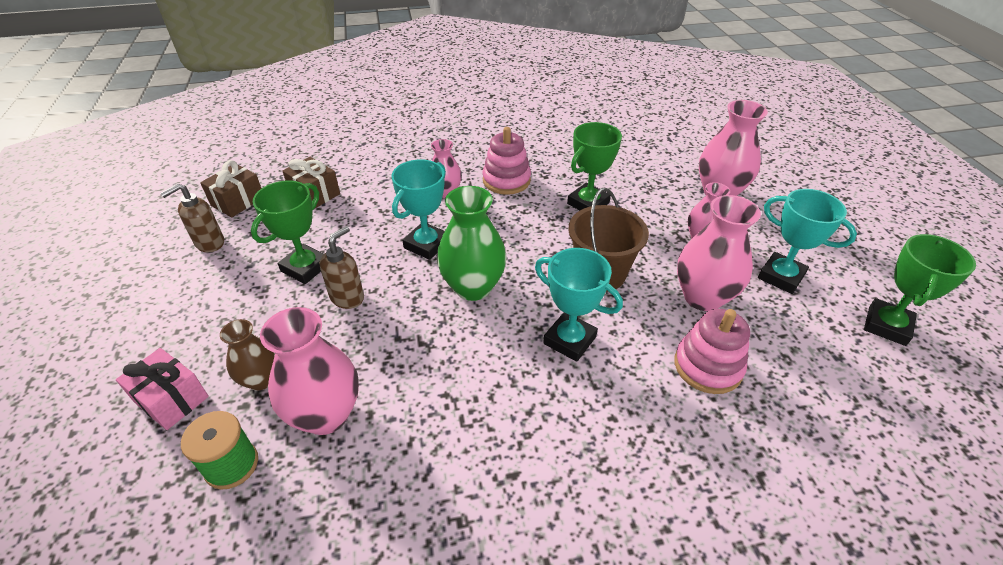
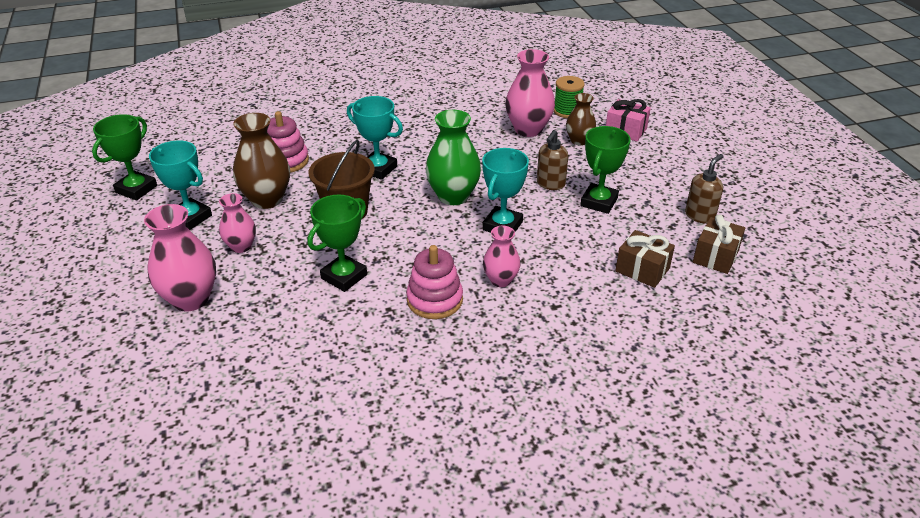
camera: 175 degrees right, 5 degrees down
pink vase [677,195,761,311] -> brown vase [233,113,290,209]

